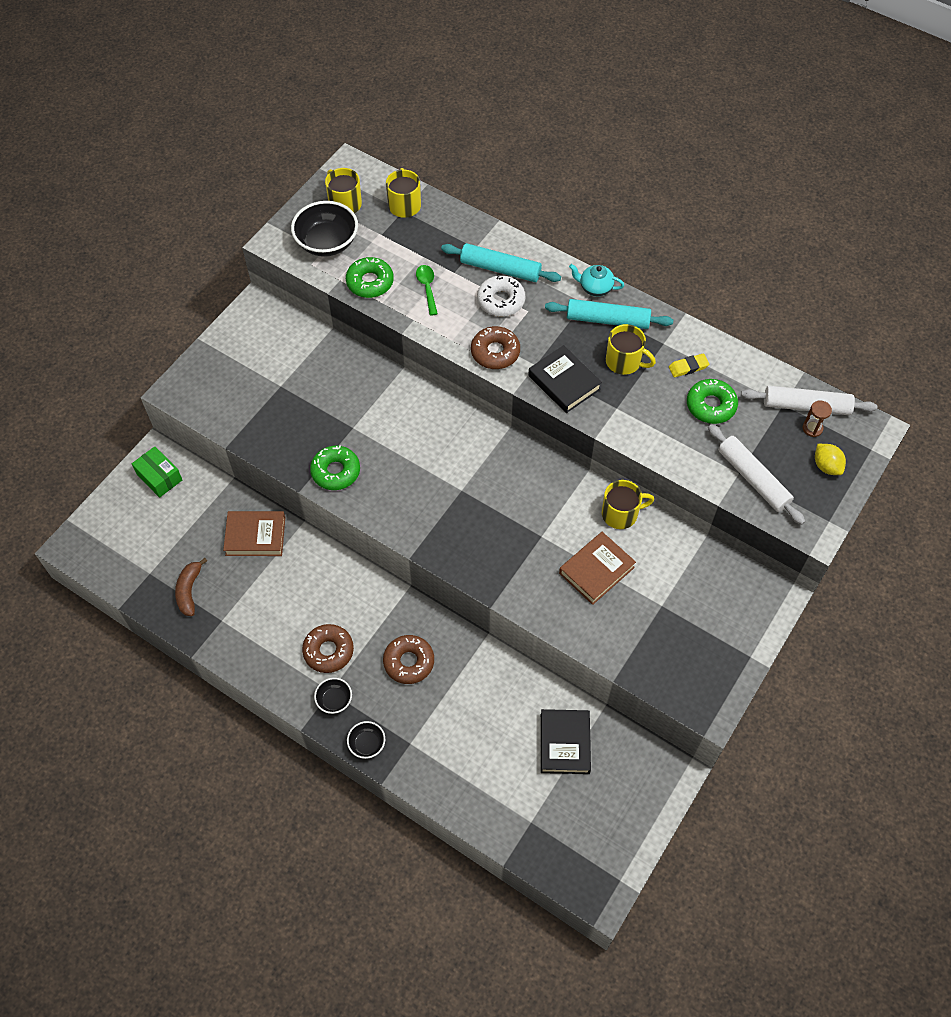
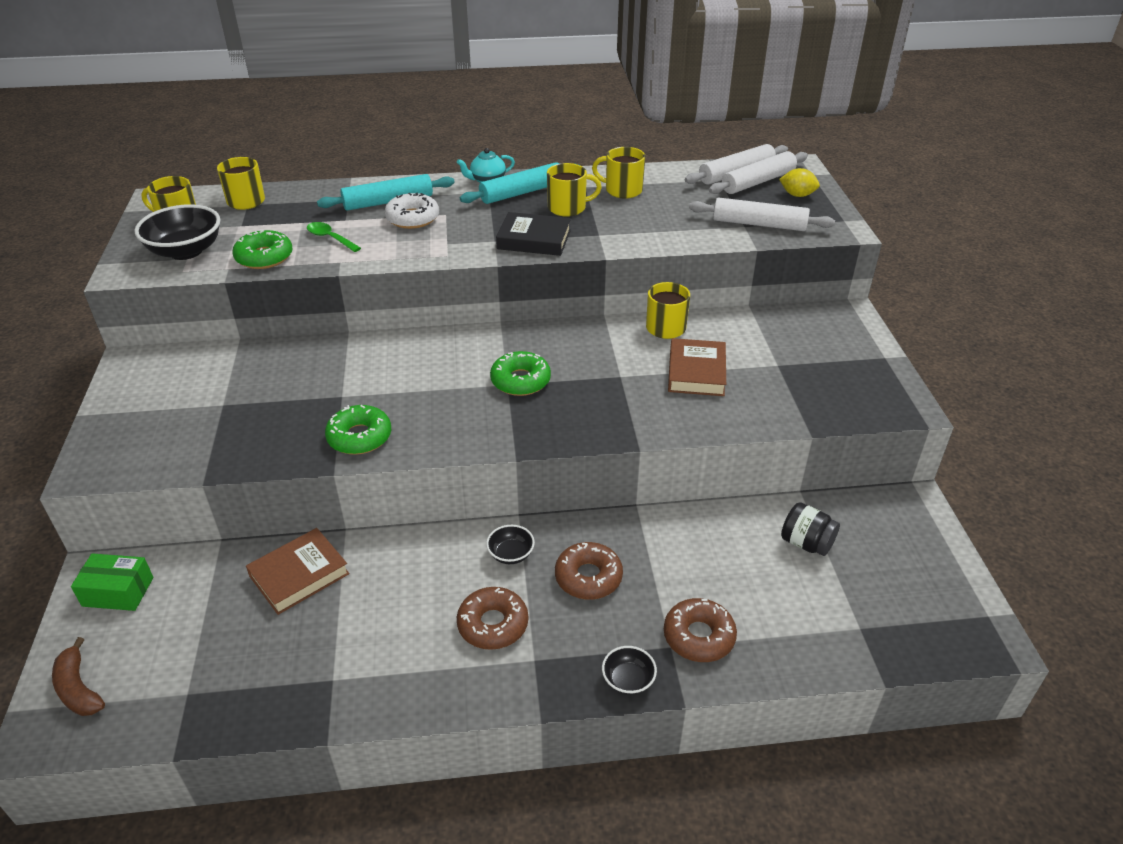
camera: 40 degrees left, 20 degrees down
brown banana [175,558,207,616] -> brown banana moved to [52,637,105,716]
black bowl [314,678,352,714] -> black bowl moved to [486,525,535,564]
brown donut [471,326,520,369] -> brown donut moved to [664,598,737,662]
black book [541,709,591,774] -> black jar [781,502,840,556]
yellow eraser [669,354,709,377] -> yellow mug [592,147,645,198]
green donut [687,379,738,424] -> green donut moved to [490,351,551,396]
brown hourglass [803,400,832,437] -> white rolling pin [709,151,808,194]

